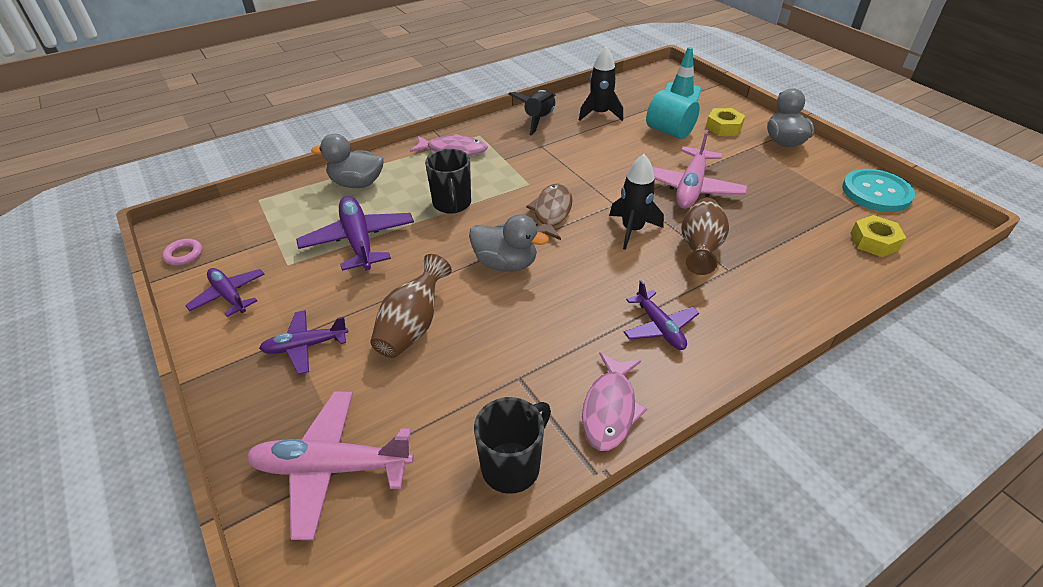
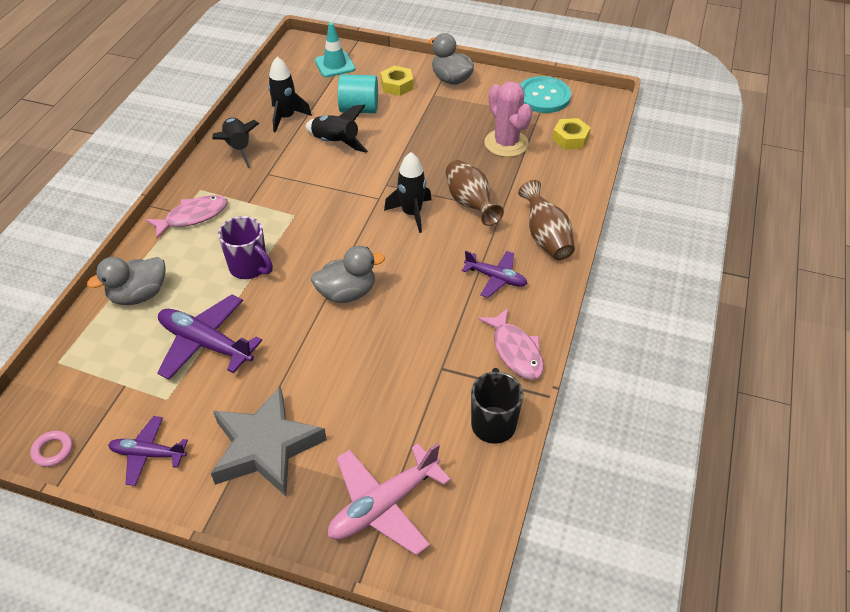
camera: 40 degrees left, 5 degrees up
purple plane [259,310,348,374] -> grey star [211,386,327,496]
brown vase [370,254,452,358] -> brown vase moved to [518,180,575,260]
black mug [425,149,471,214] -> purple mug [218,216,273,279]
brown fish [526,184,573,240] -> none
pink plane [652,130,747,209] -> none
none -> black rocket [305,105,368,153]
none -> pink cactus [484,82,533,157]

